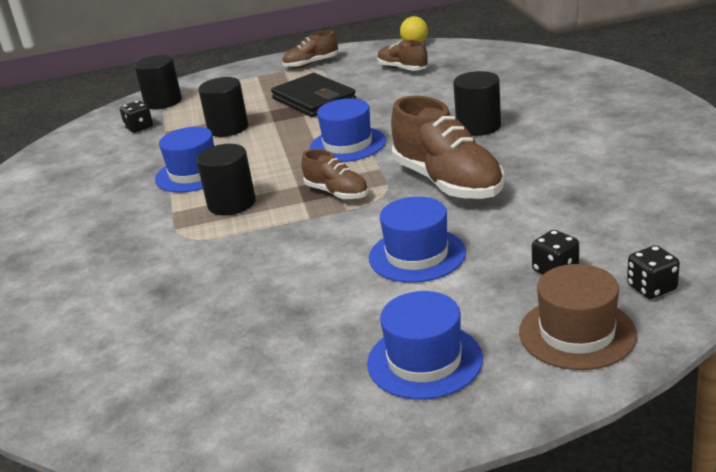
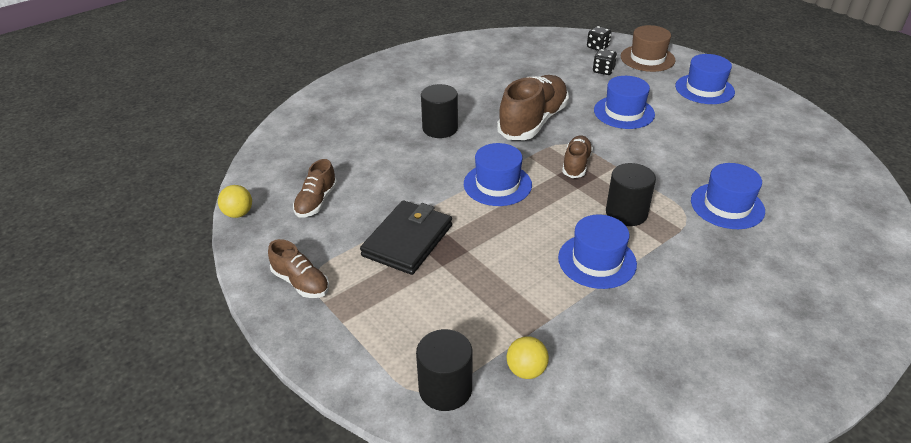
camera: 120 degrees left, 10 degrees up
black dice [120,101,153,133] -> yellow ball [507,336,549,379]
black cylinder [198,77,248,137] -> none
none -> blue hat [691,163,765,229]

